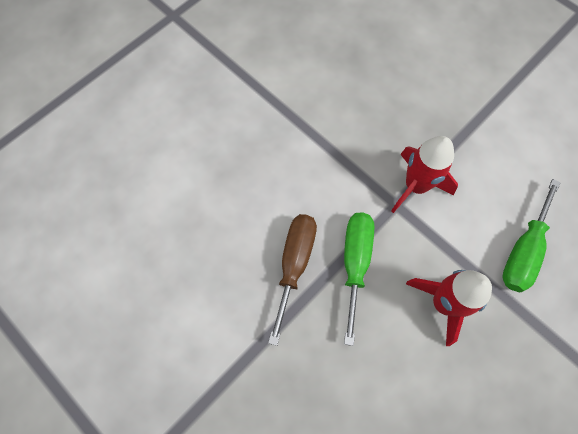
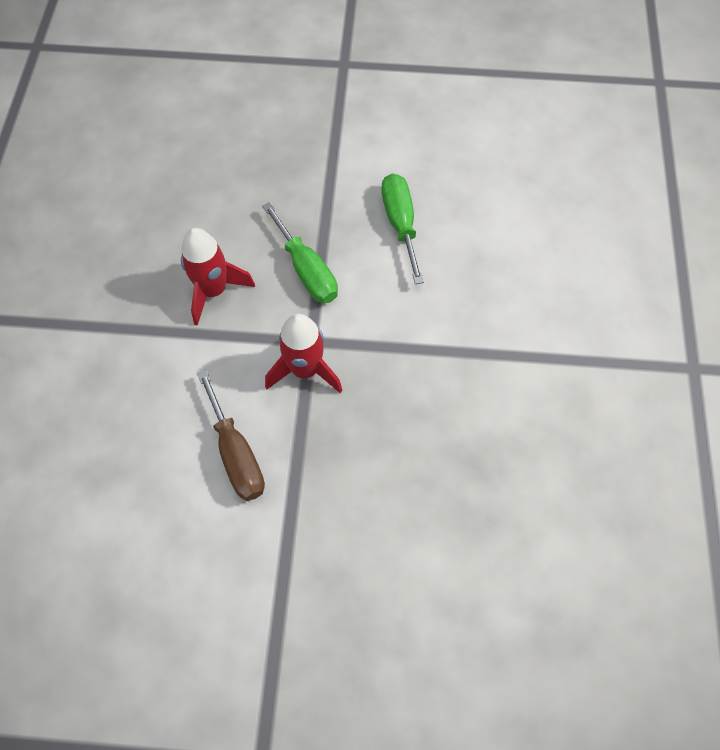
camera: 140 degrees right, 5 degrees down
brown screwdriver [268,214,317,346] -> brown screwdriver moved to [197,370,265,501]
green screwdriver [503,179,561,292] -> green screwdriver moved to [381,174,424,284]

